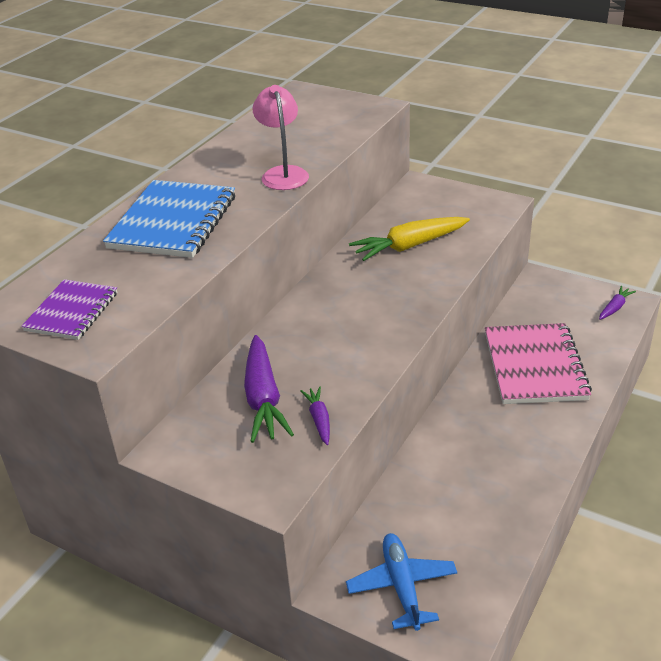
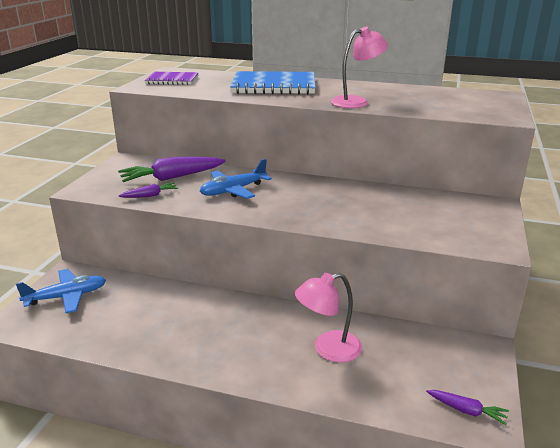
camera: 75 degrees right, 10 degrees down
yellow carrot [349,217,470,261] -> none
pink notebook [485,323,592,404] -> pink lamp [295,273,362,362]
none -> blue plane [200,159,272,199]

